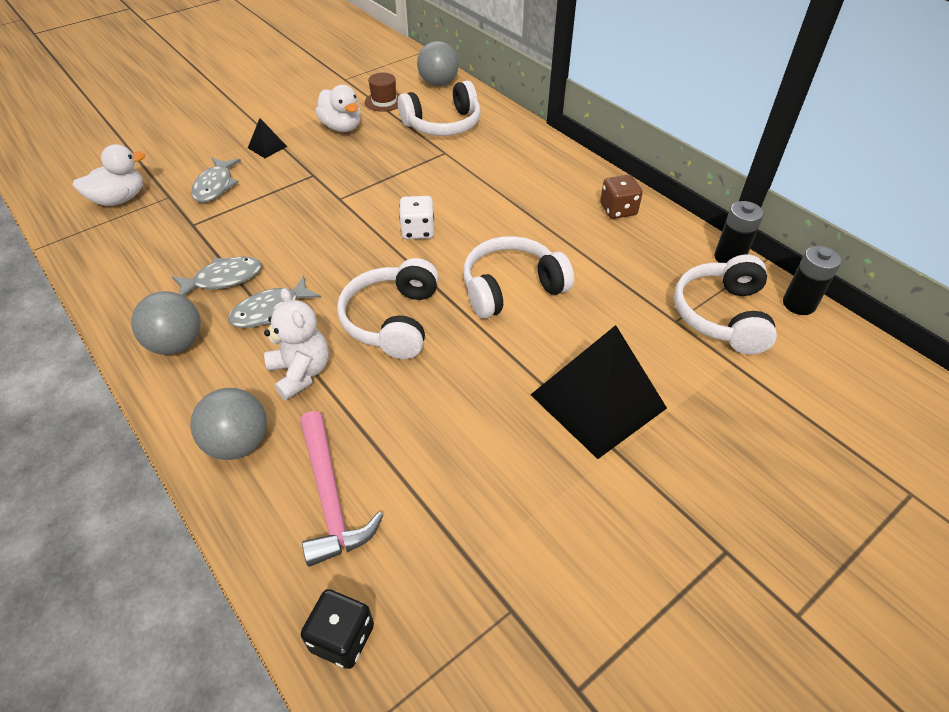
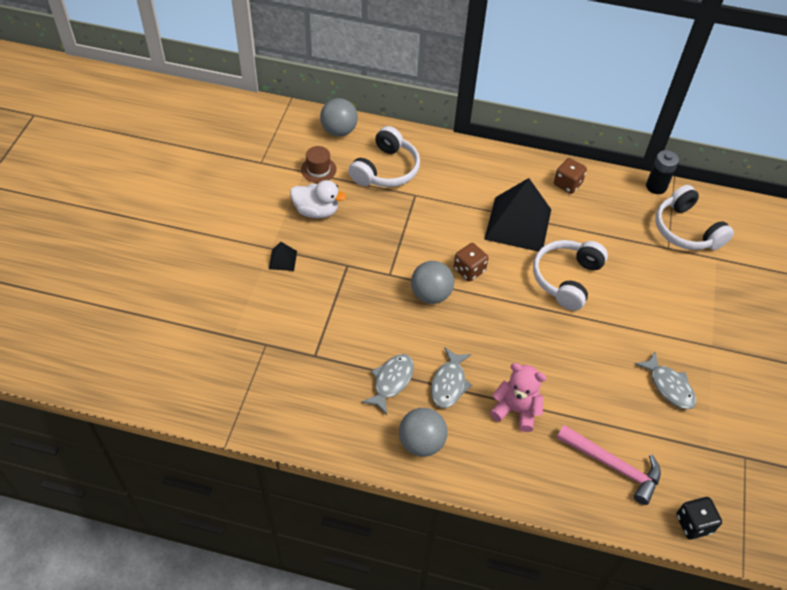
camera: 40 degrees left, 5 degrees up
white duck [73,144,145,206] -> none
grey ball [190,388,267,460] -> grey ball moved to [411,261,454,304]
grey fish [191,158,241,203] -> grey fish moved to [635,351,696,409]
white teddy bear [264,288,329,400] -> pink teddy bear [490,363,546,432]
white headphones [337,258,439,359] -> none
white dice [399,196,434,239] -> brown dice [453,243,488,282]
black pyramid [531,325,667,459] -> black pyramid moved to [484,178,551,251]
black battery [783,246,841,315] -> none

